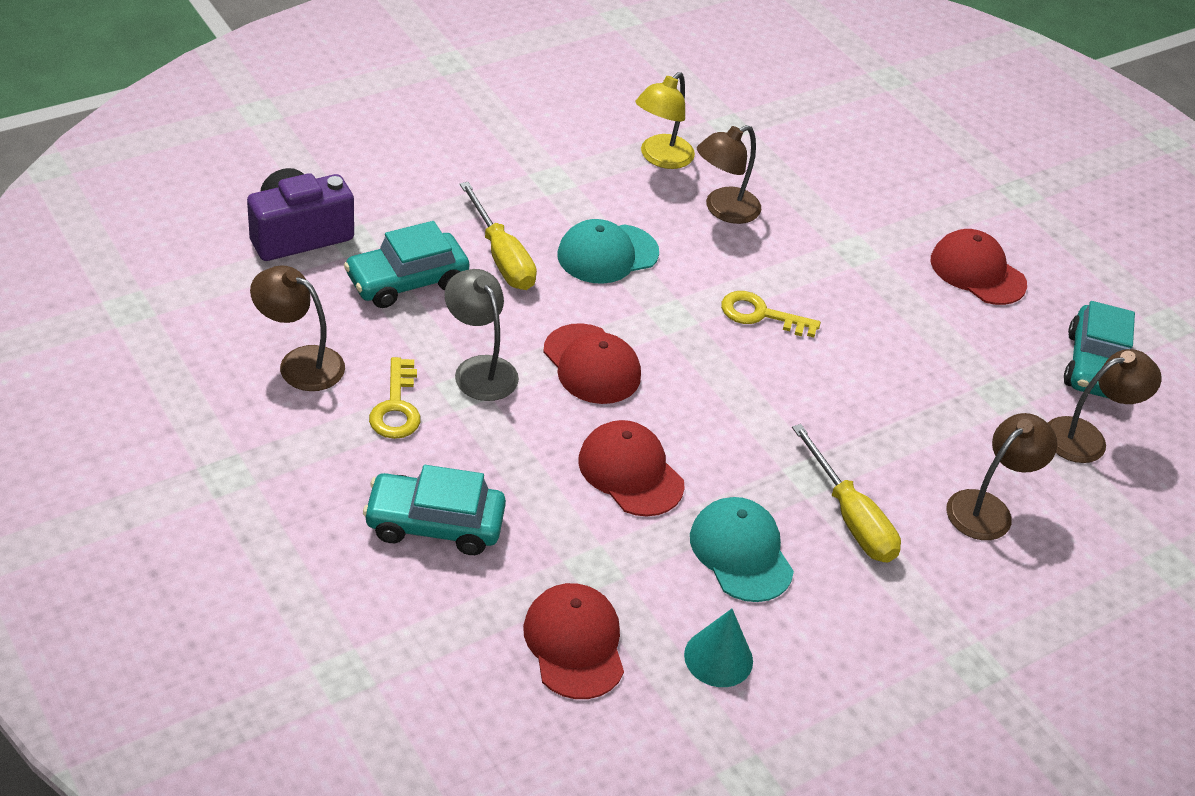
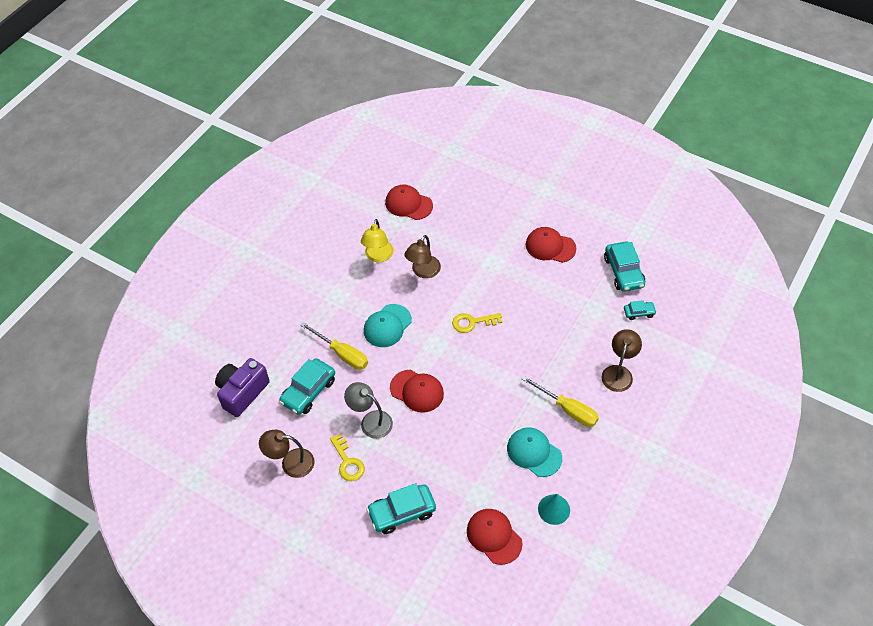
camera: 20 degrees left, 10 degrees up
red cap [578,420,685,516] -> red cap moved to [385,185,433,220]
brown lamp [1048,349,1161,463] -> turquoise car [624,300,657,320]

